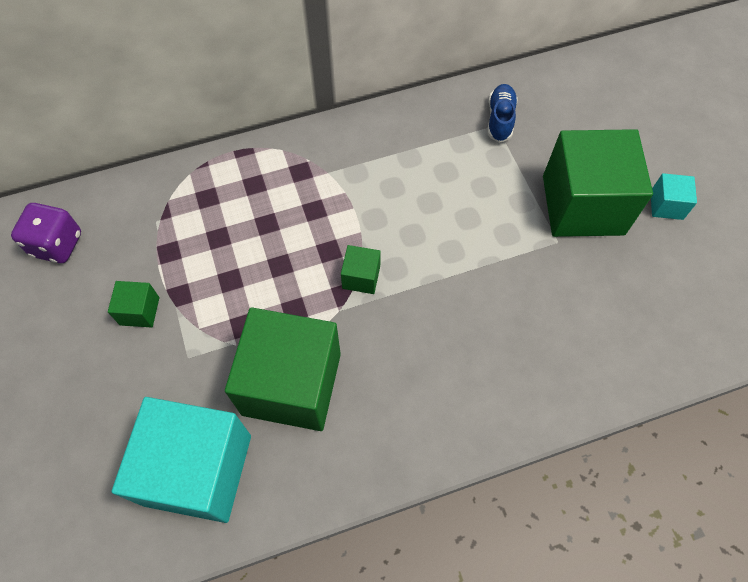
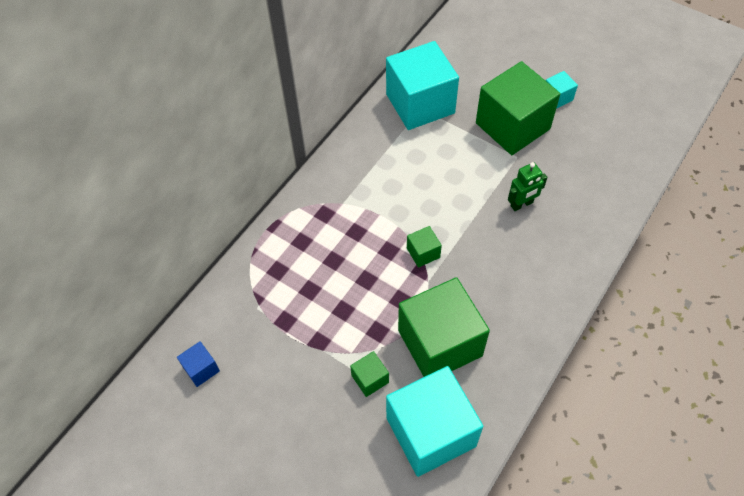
camera: 35 degrees left, 5 degrees down
purple dice [11,203,81,263] -> blue cube [177,341,220,387]
green cube [108,281,159,328] -> green cube moved to [350,351,389,397]
blue shoe [487,84,518,143] -> turquoise cube [386,41,459,130]
none -> green robot [508,162,547,211]

